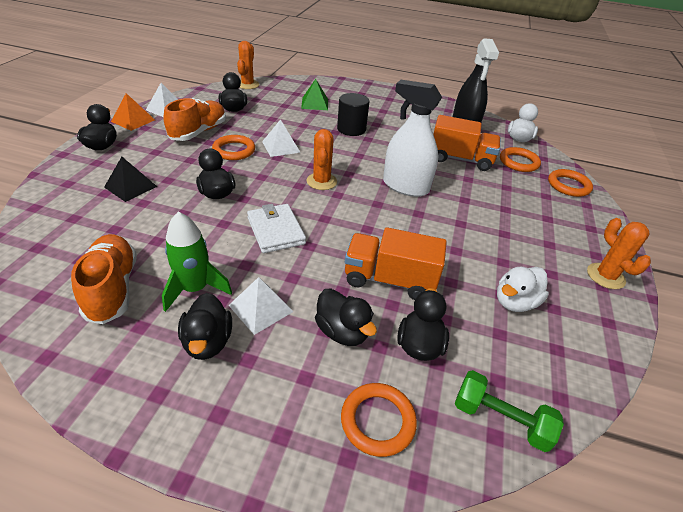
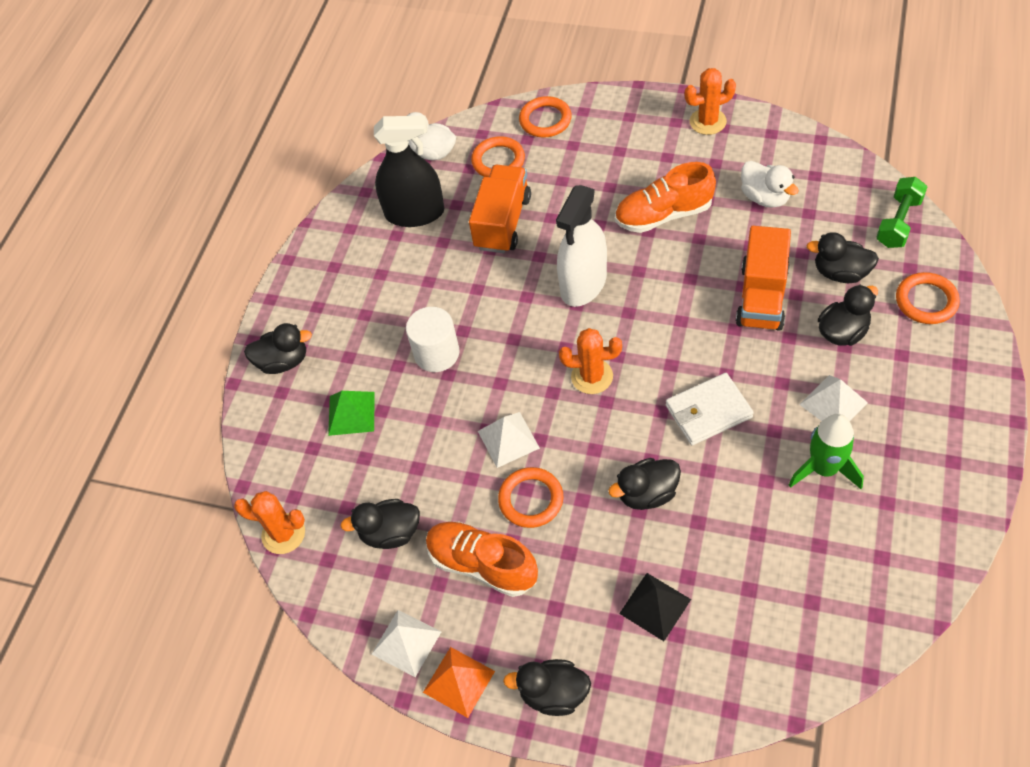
camera: 80 degrees left, 15 degrees up
orange shoe [71,234,137,324] -> orange shoe moved to [615,162,716,233]
black duck [178,293,232,360] -> black duck moved to [244,323,312,374]
black cylinder [337,93,370,136] -> white cylinder [406,307,460,372]

